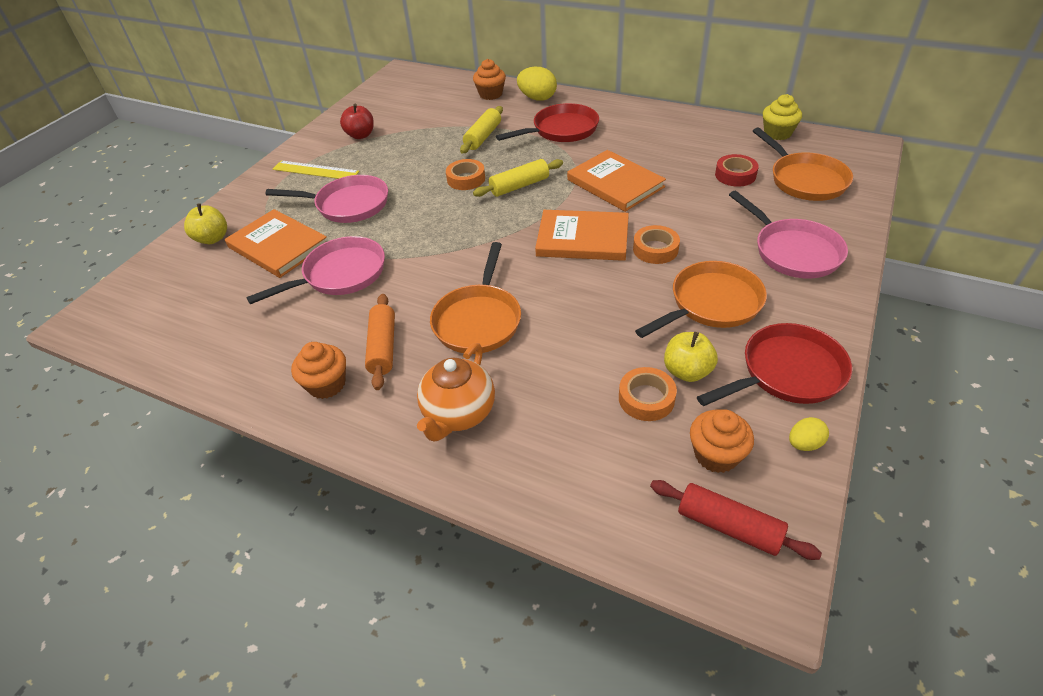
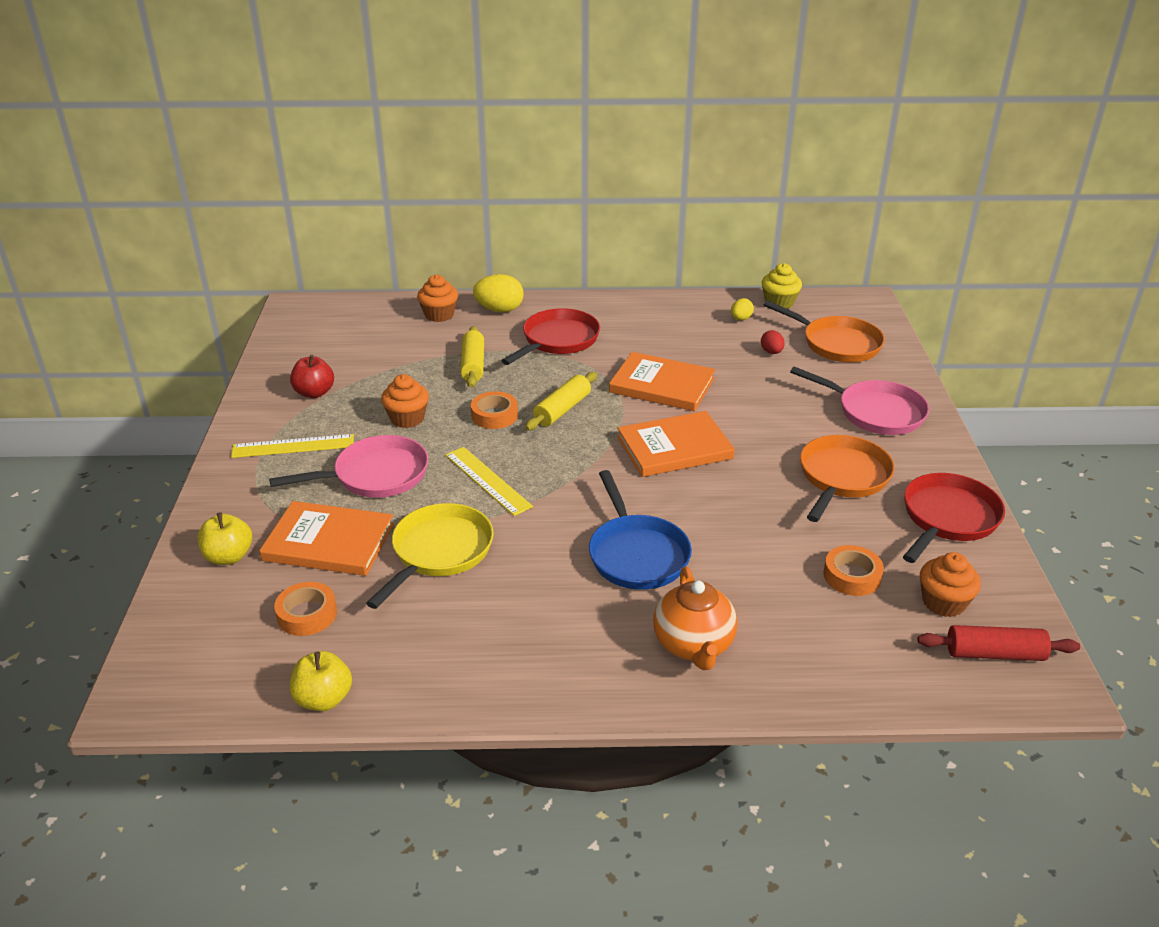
camera: 30 degrees left, 10 degrees down
pink pan [246,236,385,304] -> yellow pan [366,503,494,609]
orange cupcake [291,342,346,399] -> orange cupcake moved to [381,374,429,428]
orange rolling pin [365,294,395,390] -> none
orange pan [430,242,521,354] -> blue pan [589,470,692,590]
orange tape [633,225,680,264] -> orange tape moved to [274,582,337,636]
yellow apple [664,332,718,382] -> yellow apple moved to [290,651,352,711]
red tape [715,154,759,187] -> red egg [761,330,785,354]
yellow egg [789,417,829,451] -> yellow egg moved to [731,298,754,321]
none -> yellow ruler [445,447,533,516]

